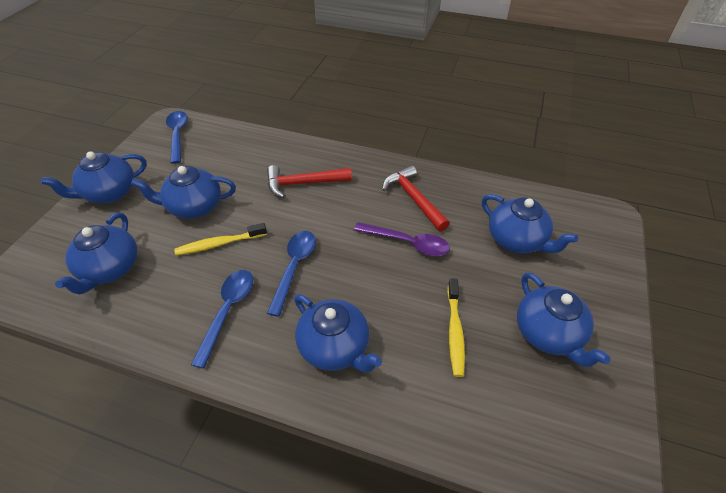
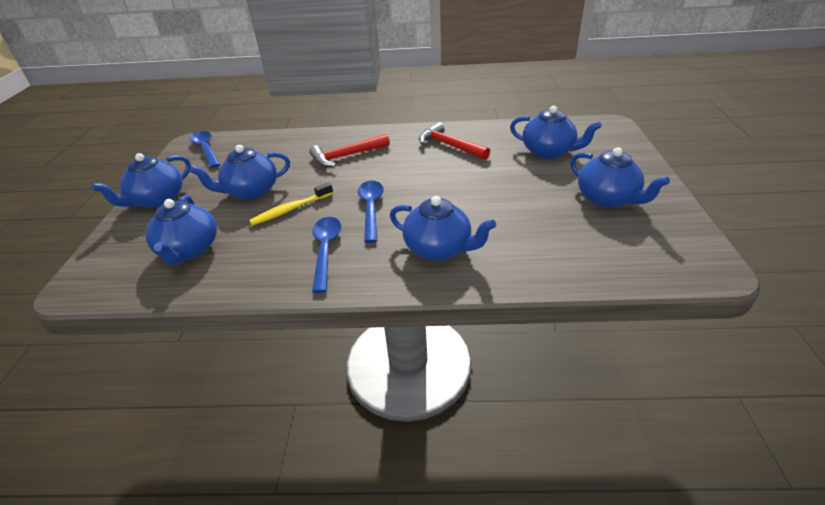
camera: 15 degrees left, 10 degrees down
purple spoon [354,222,450,256] -> none
yellow toothbrush [447,278,465,377] -> none

